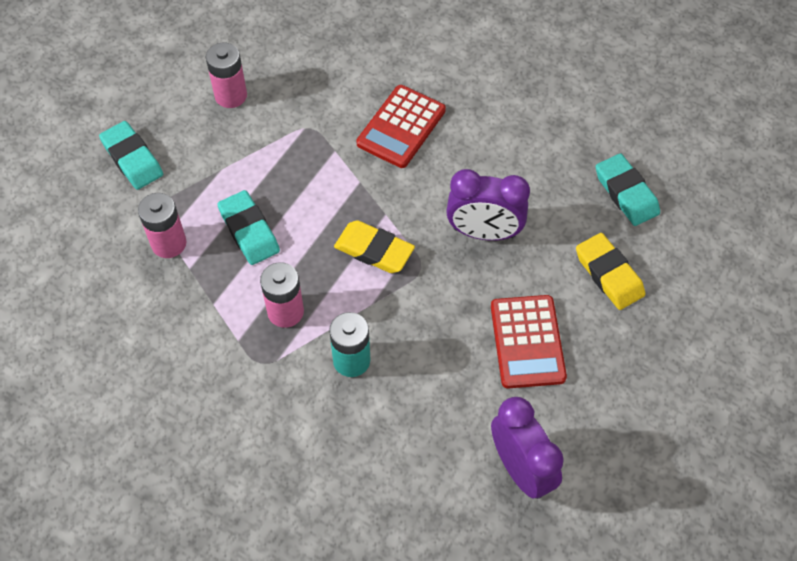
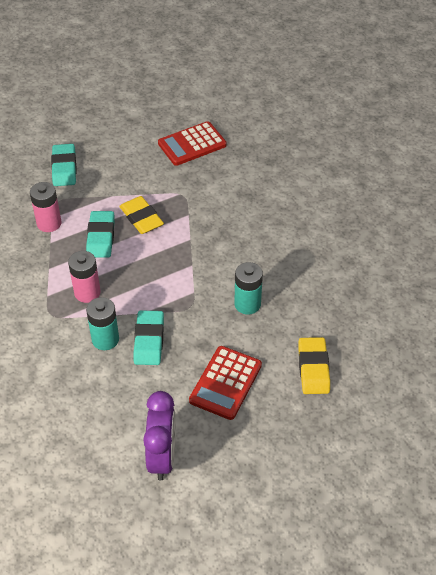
camera: 30 degrees right, 10 degrees down
pink battery [206,43,247,108] -> none
yellow eraser [334,220,415,273] -> yellow eraser moved to [119,196,164,234]
red calculator [356,85,446,168] -> red calculator moved to [158,121,227,166]
purple clock [446,169,530,241] -> turquoise battery [234,262,263,315]
turquoise eraser [596,153,660,226] -> turquoise eraser moved to [134,310,164,365]

